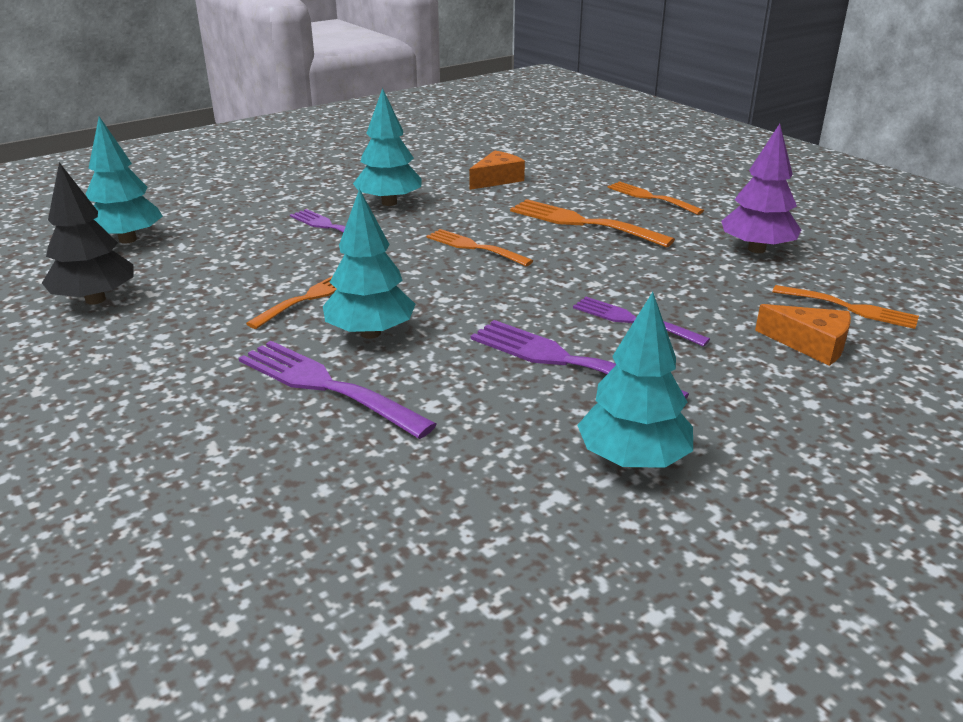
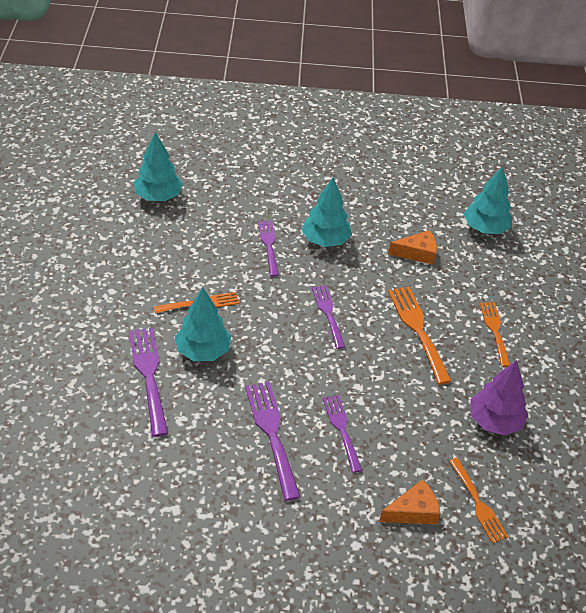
camera: 35 degrees right, 15 degrees up
black tree [42,162,134,305] -> none
orange fork [427,229,533,266] -> purple fork [312,285,345,349]
turquoise tree [577,292,693,468] -> turquoise tree moved to [464,166,512,234]
orange cheese [755,304,851,366] -> orange cheese turned 90 degrees counterclockwise [379,479,441,524]

